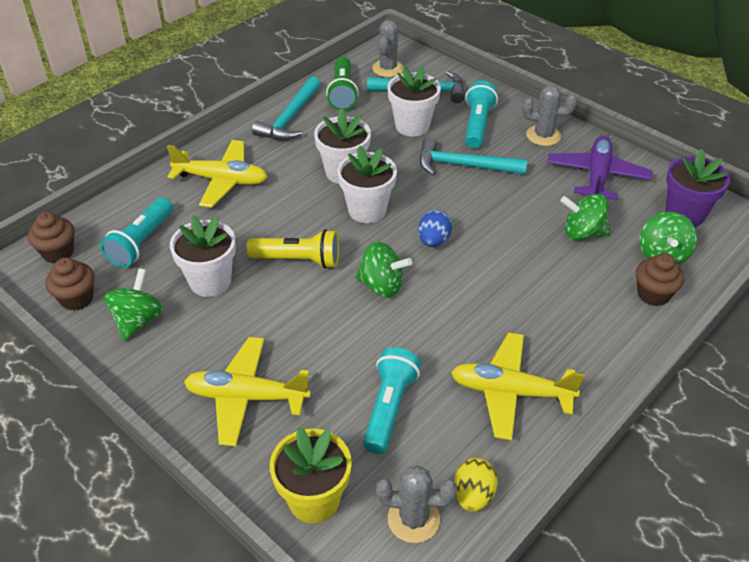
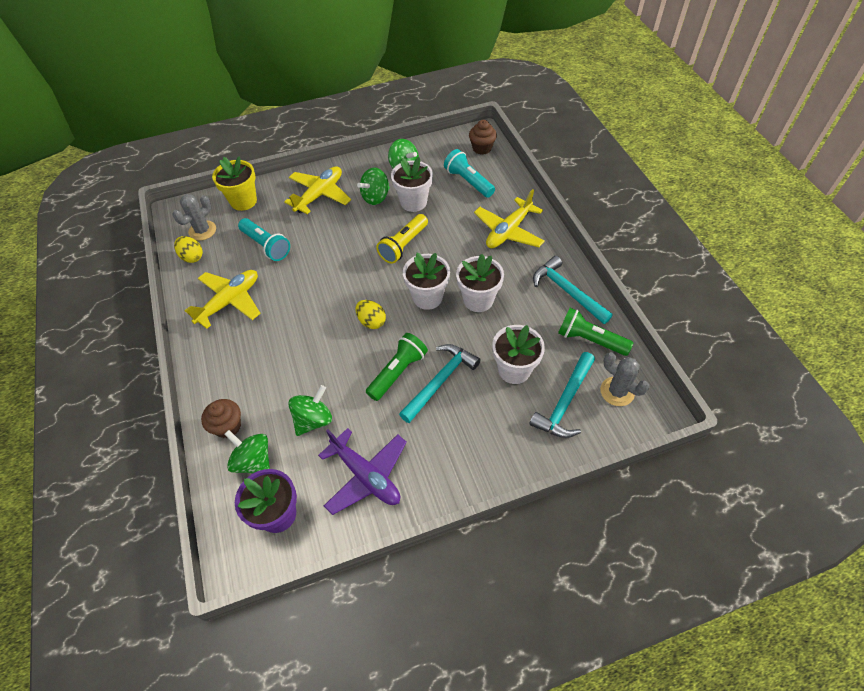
camera: 120 degrees right, 10 degrees up
brown cupcake [46,258,95,311] -> none
green spinning top [355,242,412,297] -> green spinning top moved to [357,167,390,205]
blue egg [418,210,452,247] -> yellow egg [356,300,386,329]
turquoise flashlight [465,81,498,149] -> none
grey cactus [522,85,577,146] -> none
none -> green flashlight [366,333,428,401]

